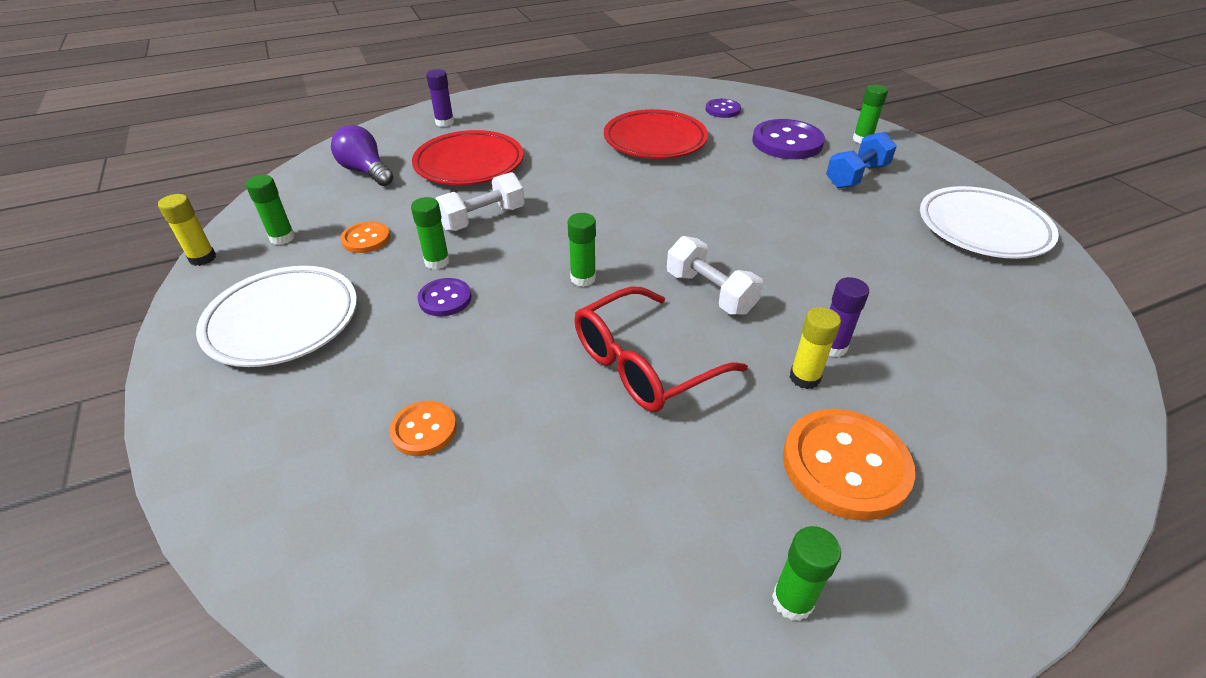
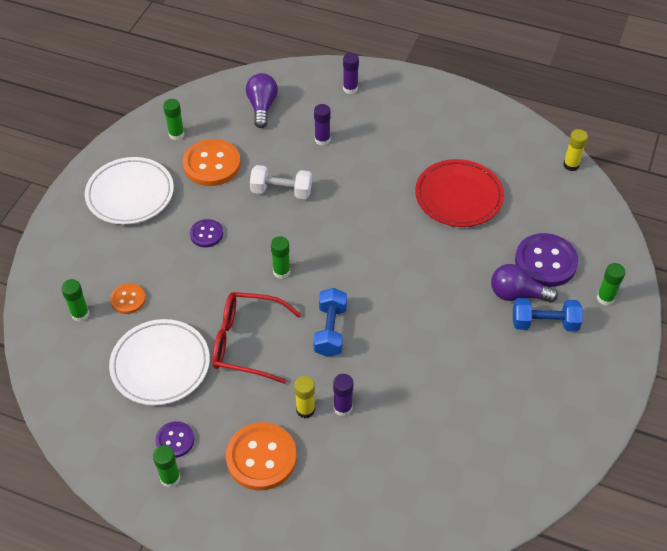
camera: 45 degrees right, 10 degrees up
yellow glue stick [158,194,216,266] -> yellow glue stick moved to [563,129,588,171]
orange button [340,221,390,253] -> orange button [183,139,241,186], size x1.83
green glue stick [411,197,450,269] -> green glue stick moved to [61,279,89,322]
red plate [412,130,523,185] -> purple glue stick [314,104,331,146]
white dumbbell [667,236,763,315] -> blue dumbbell [314,288,347,357]
purple button [705,99,741,118] -> purple button moved to [155,421,194,458]
white plate [920,186,1059,259] -> white plate moved to [109,319,210,406]
none -> purple light bulb [491,264,558,303]

